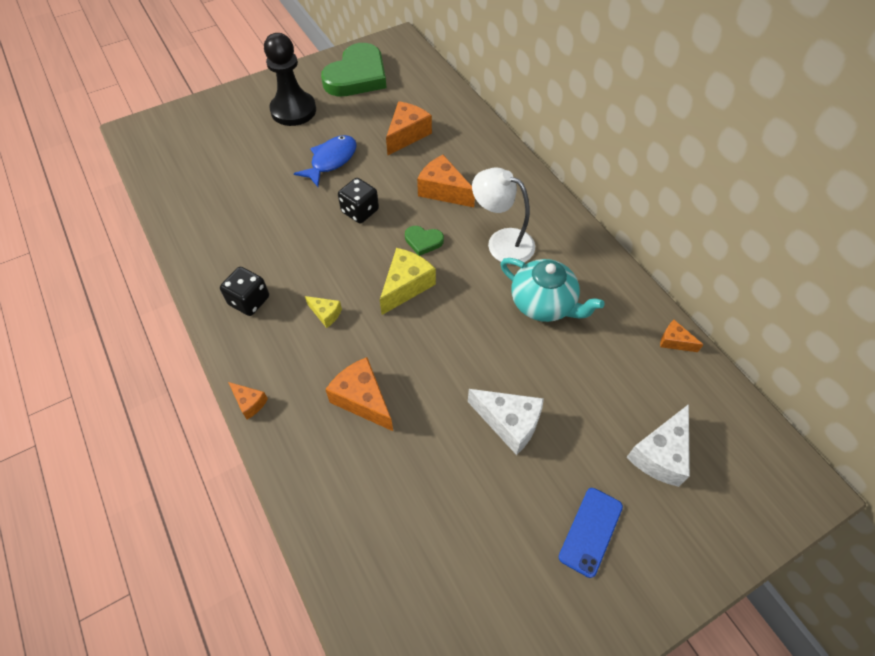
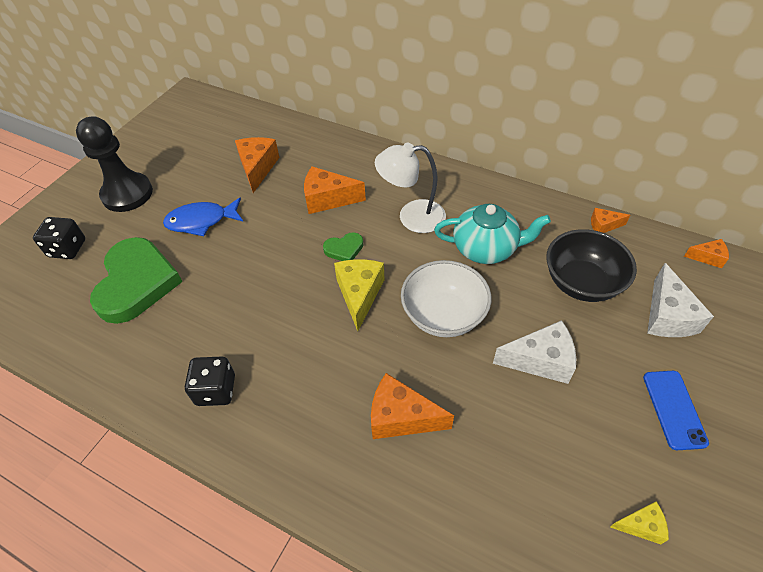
camera: 30 degrees left, 5 degrees down
orange cheese [228,382,268,419] -> orange cheese moved to [684,239,729,268]
blue fish [294,135,357,187] -> blue fish turned 105 degrees counterclockwise [163,197,243,236]
yellow cheese [305,296,342,328] -> yellow cheese moved to [610,501,669,544]
green heart [321,43,386,96] -> green heart moved to [90,237,183,324]
black dice [338,178,379,223] -> black dice moved to [33,217,85,259]
none -> white bowl [401,260,491,337]
none -> black bowl [546,229,637,302]

